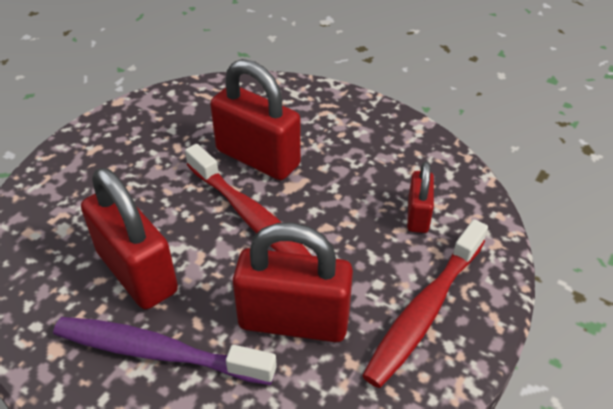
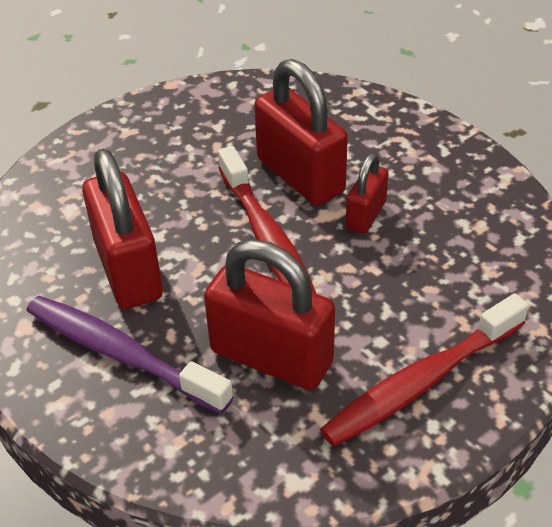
camera: 20 degrees right, 0 degrees up
red padlock [407,161,434,233] -> red padlock moved to [346,153,388,234]

